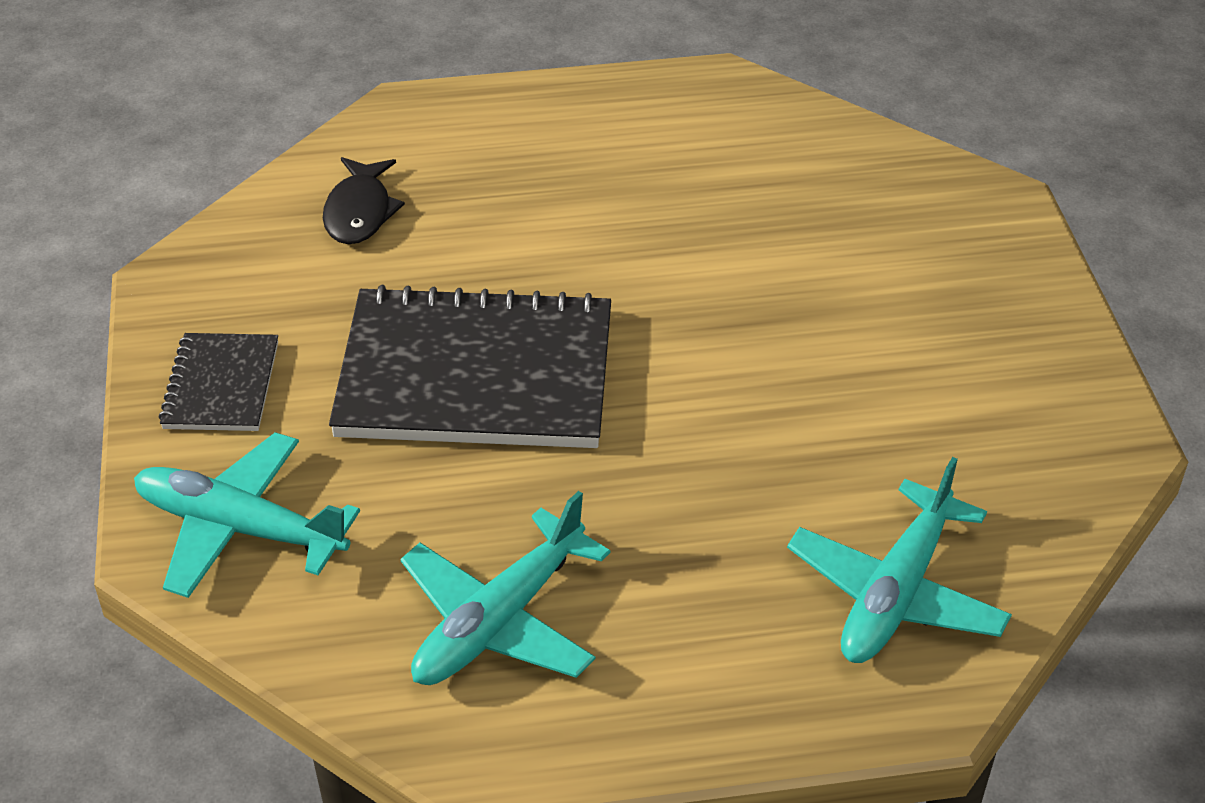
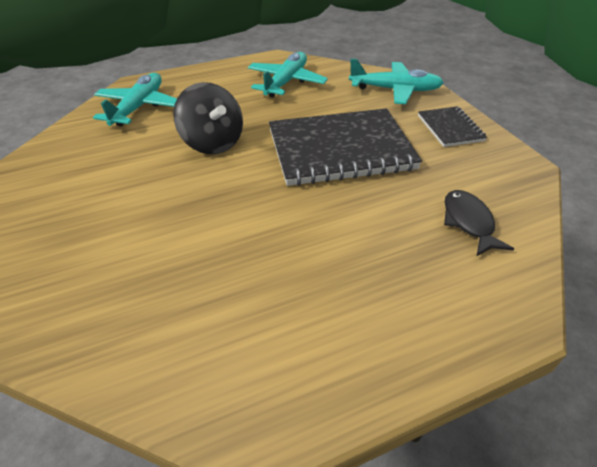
camera: 165 degrees right, 0 degrees up
none -> black spinning top [173,82,243,154]

